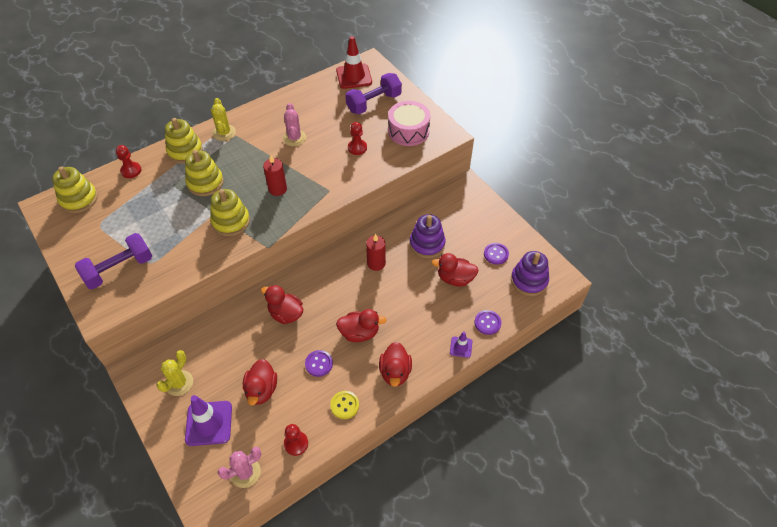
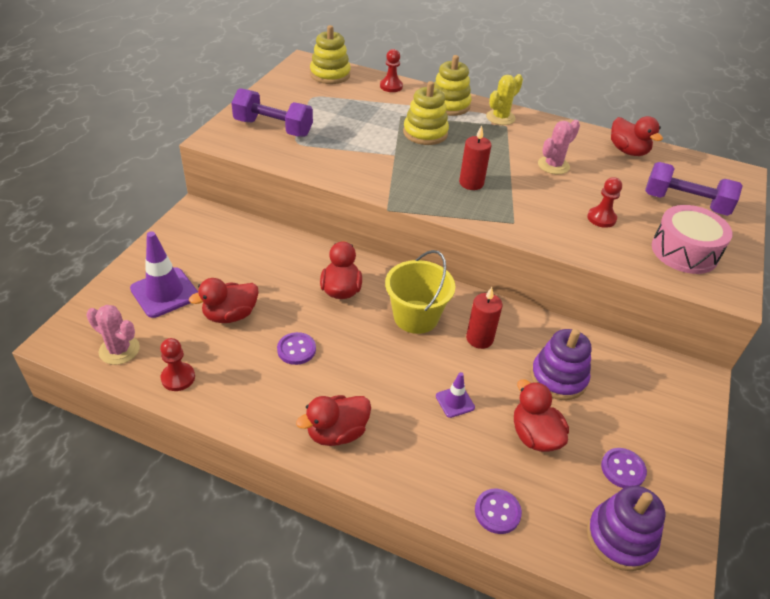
camera: 55 degrees right, 10 degrees down
yellow cactus [156,350,193,396] -> none
yellow stacking toy [210,189,250,236] -> none
yellow button [330,391,359,419] -> none
red traffic cone [336,36,372,89] -> none
red duck [336,309,386,342] -> red duck moved to [611,116,663,156]
purple traffic cone [450,331,472,358] -> purple traffic cone moved to [436,372,475,418]
none -> yellow bucket [385,250,455,334]

